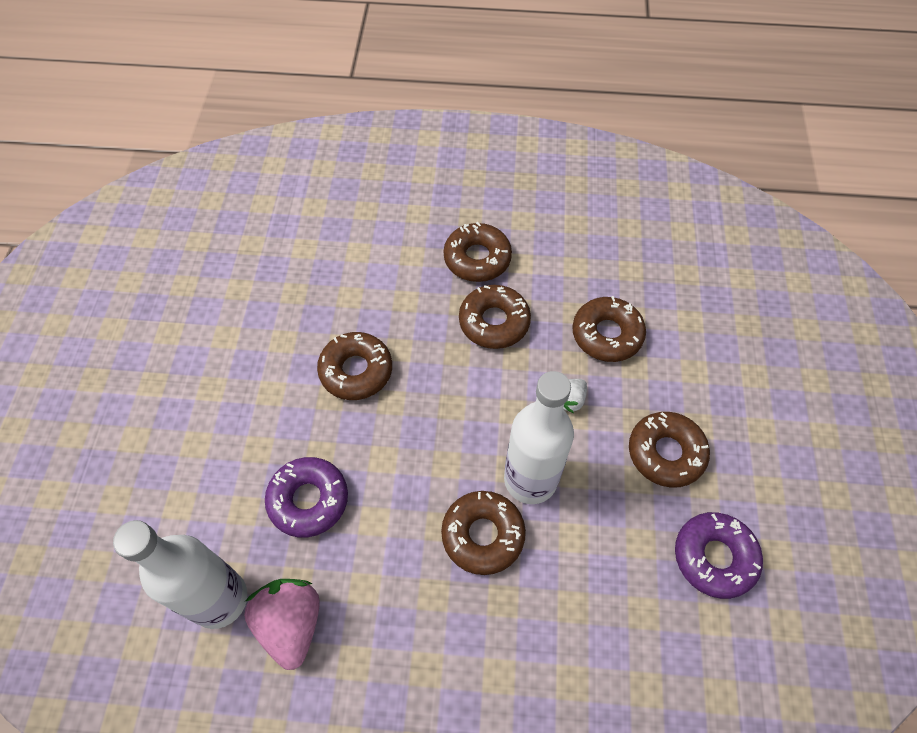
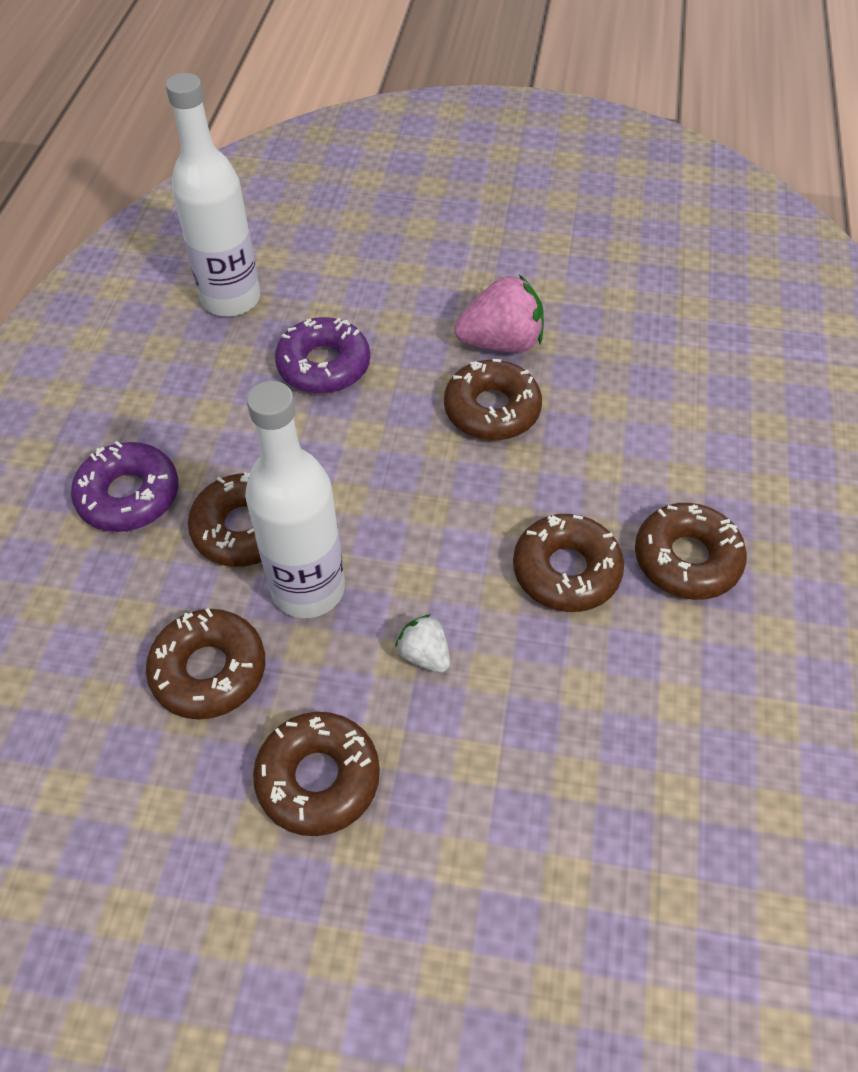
camera: 95 degrees right, 5 degrees down
pink strawberry [244,579,320,670] -> pink strawberry moved to [454,275,544,353]
brown donut [572,296,646,362] -> brown donut moved to [146,608,265,720]
purple donut [675,512,763,599] -> purple donut moved to [71,441,179,532]

